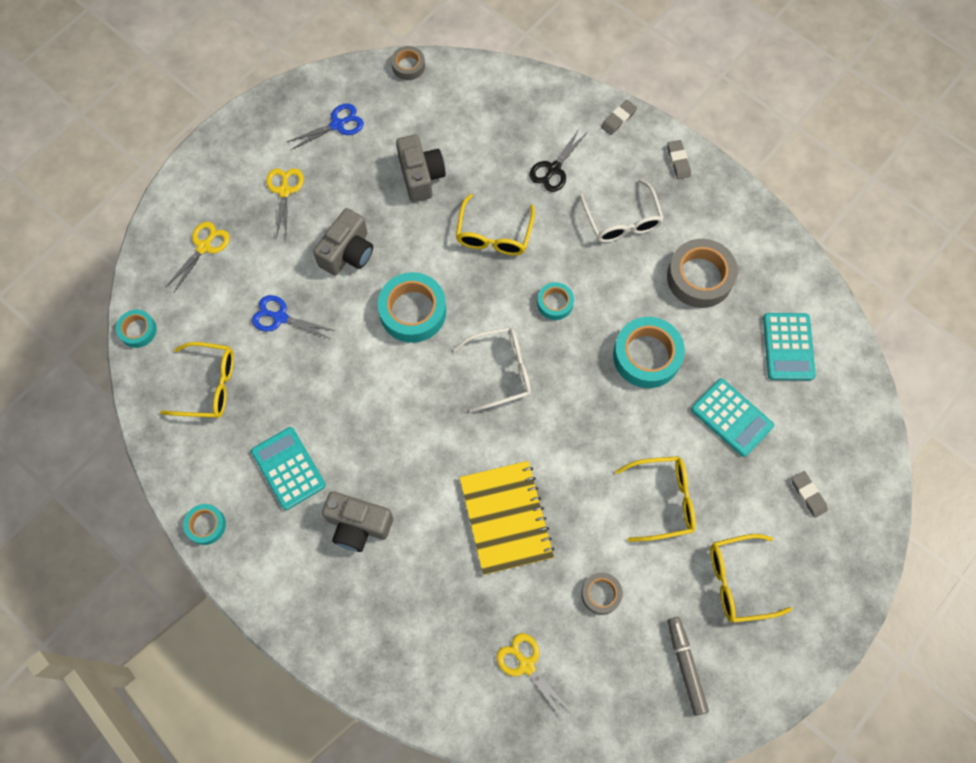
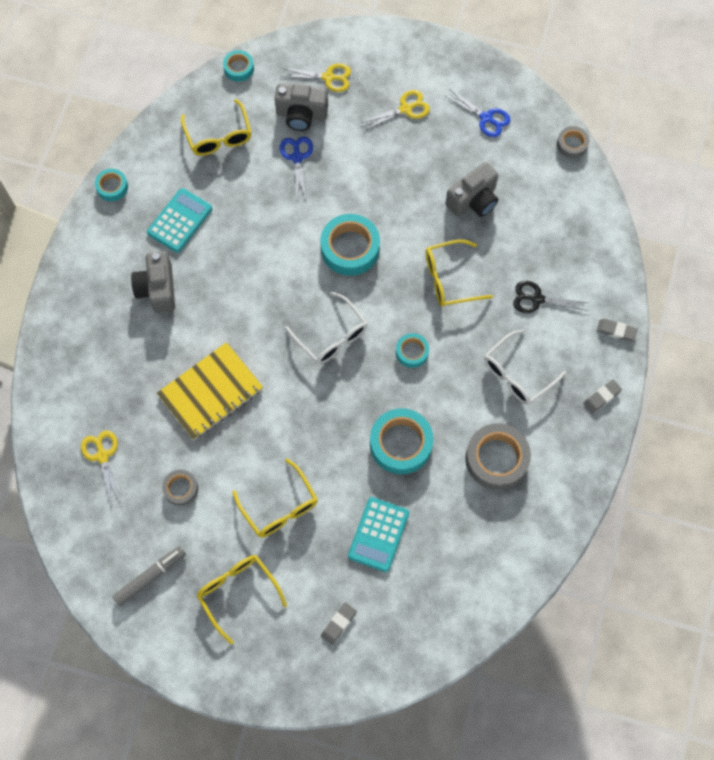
camera: 65 degrees right, 0 degrees up
grey camera [313,208,373,276] -> grey camera moved to [275,84,328,131]
yellow scissors [496,633,573,721] -> yellow scissors turned 45 degrees counterclockwise [81,431,121,506]
turquoise calculator [763,313,816,380] -> none

